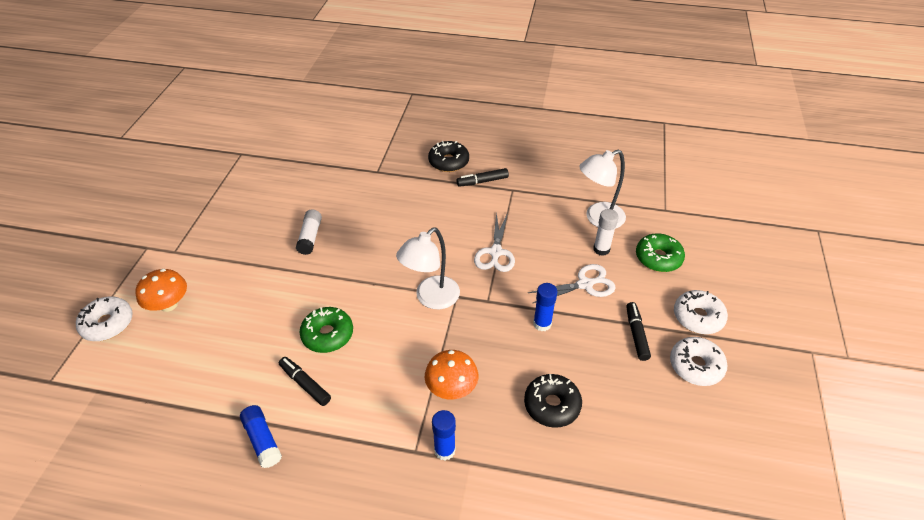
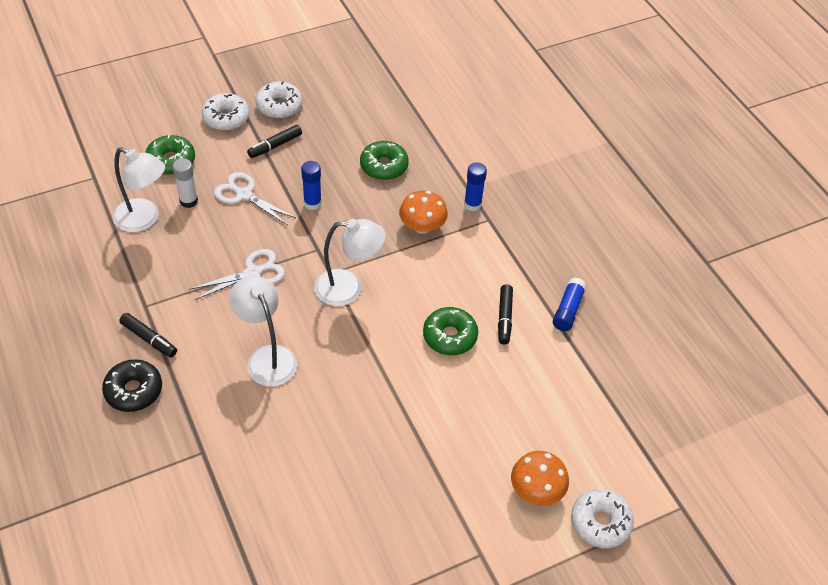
camera: 130 degrees left, 5 degrees up
white glue stick [296,209,322,255] -> none
black donut [524,374,582,428] -> green donut [360,141,409,180]
none -> white lamp [229,276,297,387]

